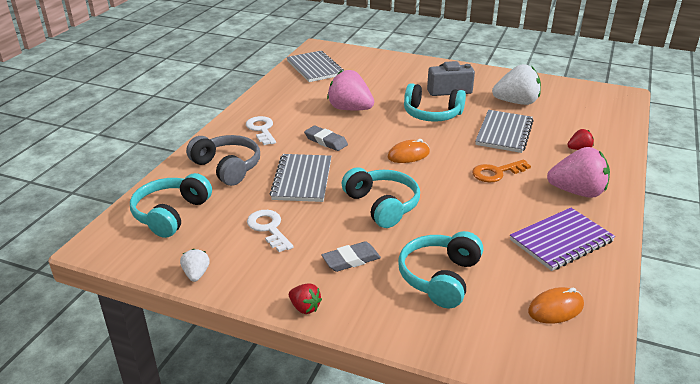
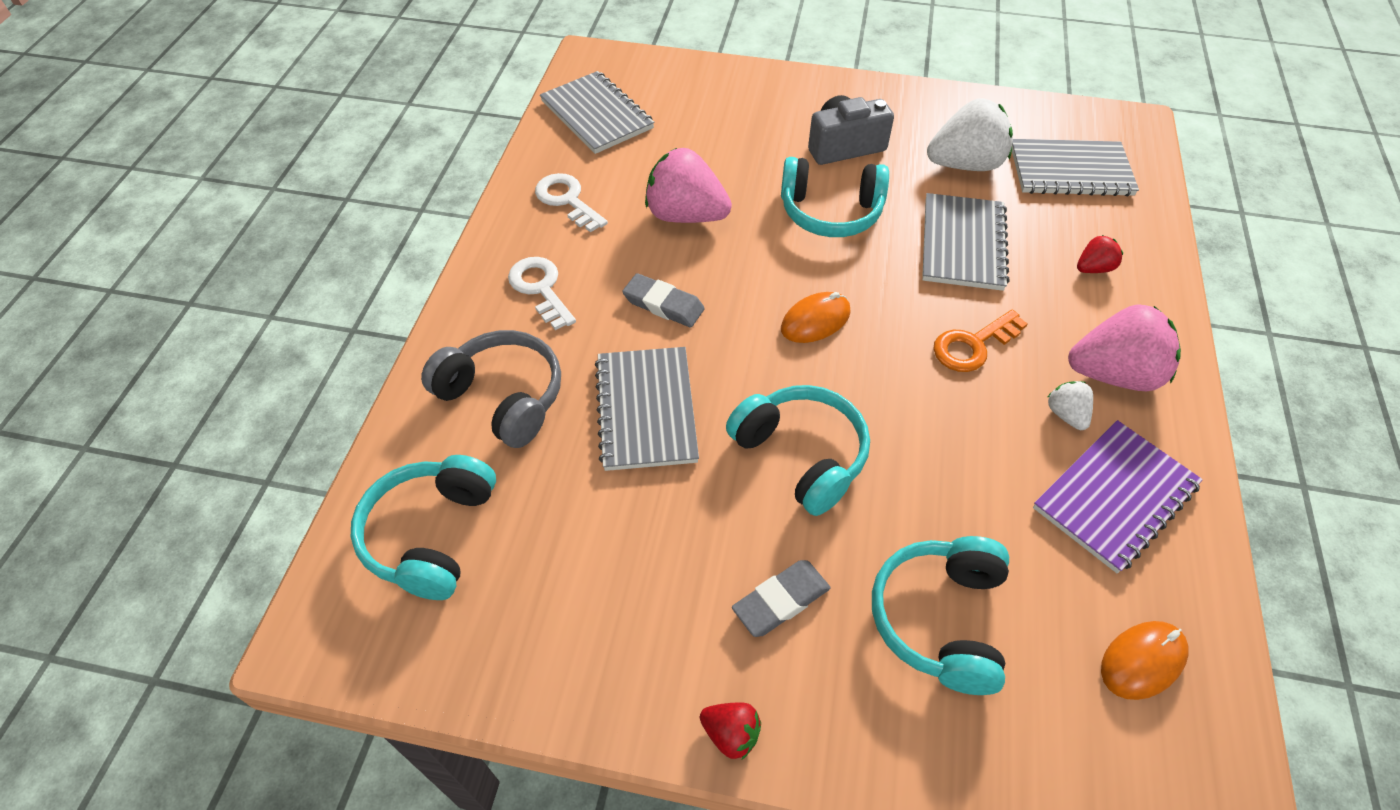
camera: 10 degrees left, 20 degrees up
white strawberry [180,249,210,282] -> white strawberry moved to [1048,381,1093,430]
white key [247,210,294,252] -> white key moved to [535,173,608,232]
none -> grey notebook [1012,139,1139,196]

